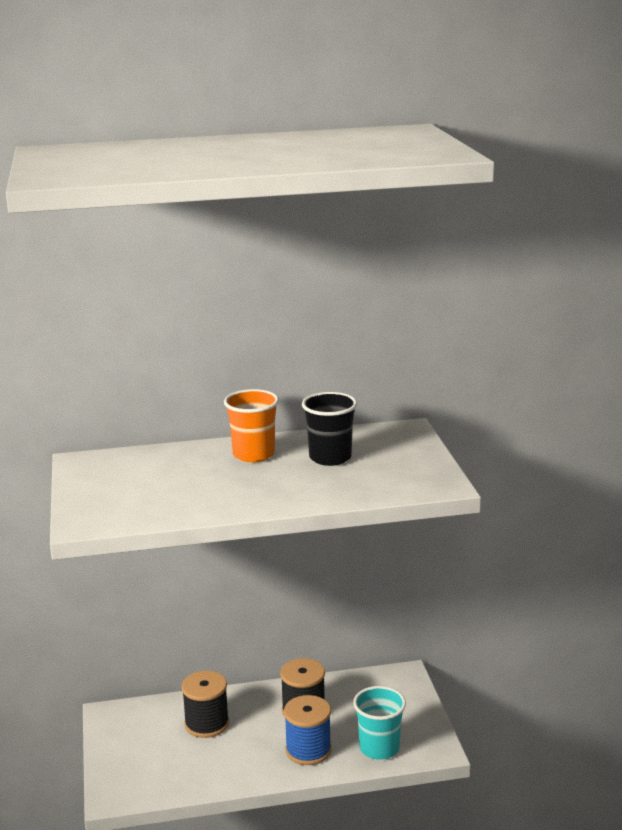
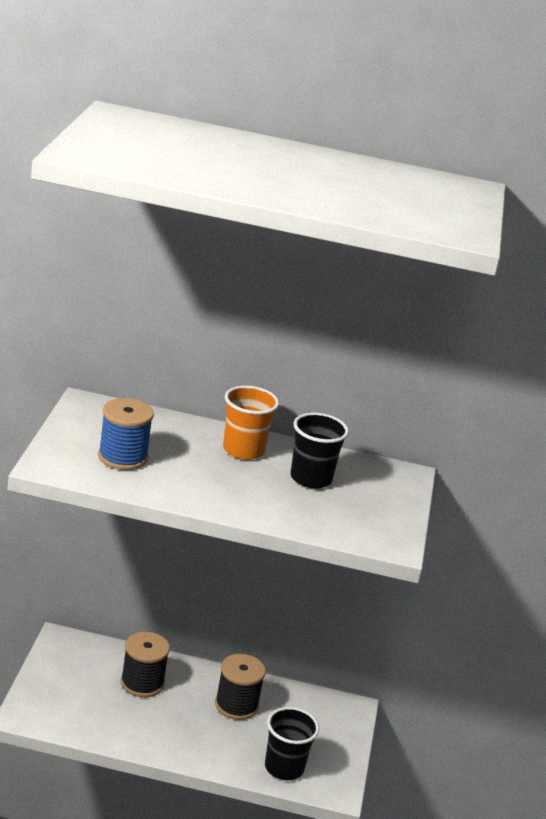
camera: 15 degrees right, 5 degrees up
blue spool [284,695,332,765] -> blue spool moved to [98,398,154,470]
turquoise cup [353,686,406,760] -> black cup [265,707,319,780]

